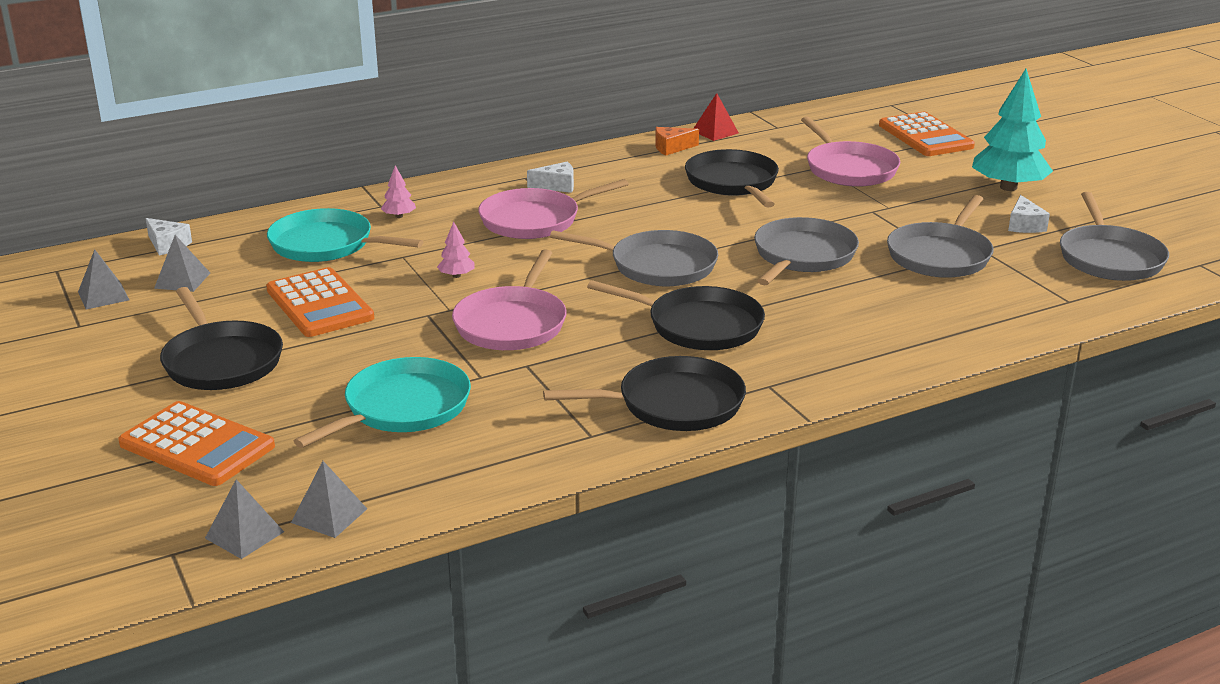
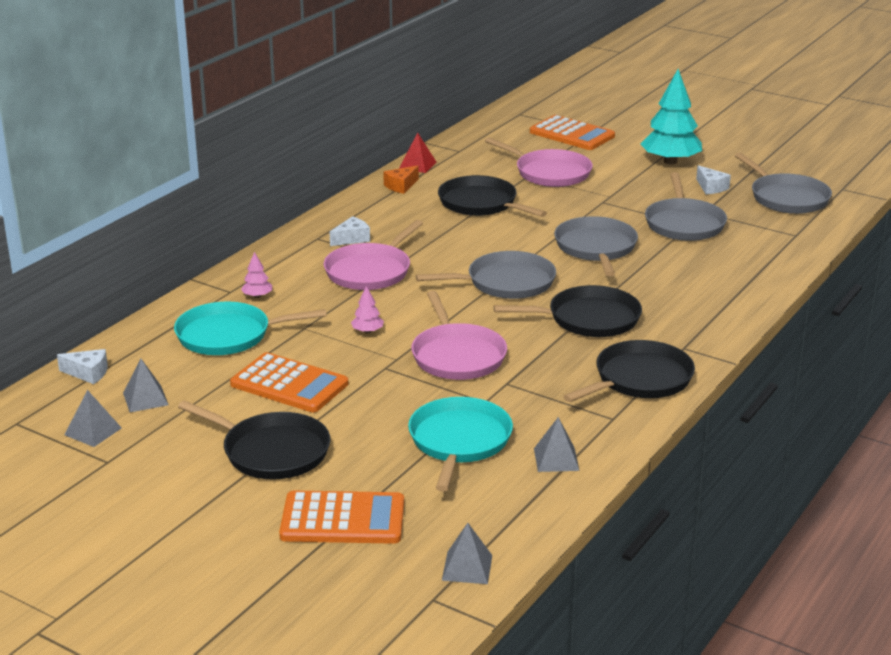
camera: 30 degrees left, 0 degrees up
grey pyramid [291,461,367,538] -> grey pyramid moved to [534,417,580,472]

